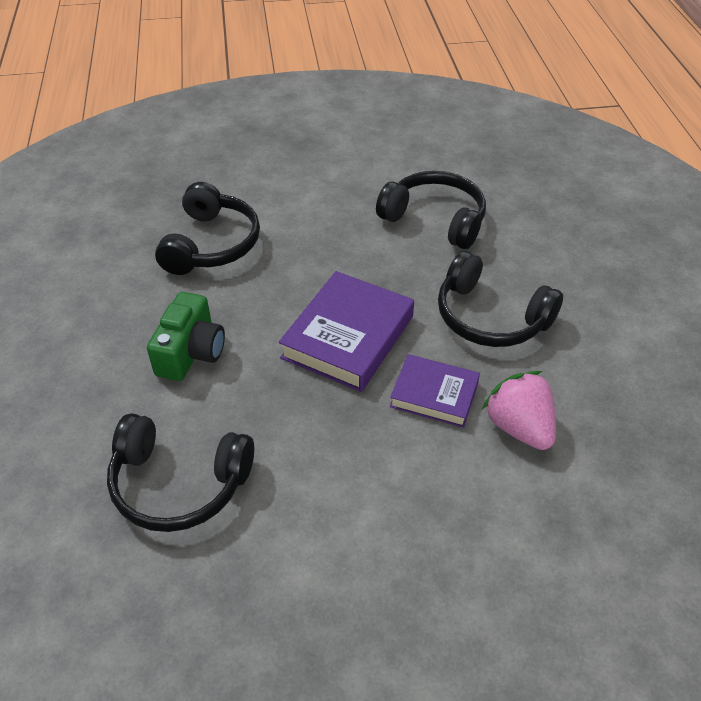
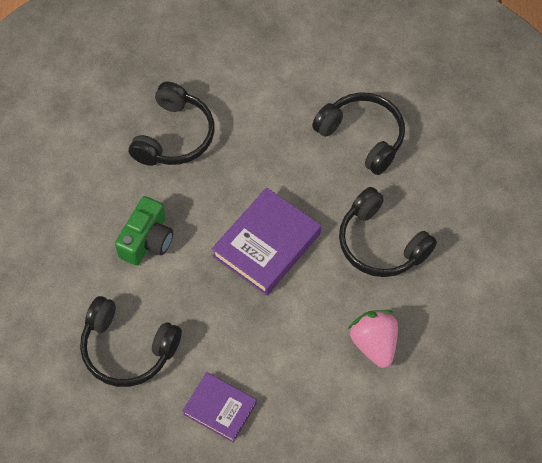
camera: 10 degrees right, 15 degrees up
purple book [390,354,480,428] -> purple book moved to [182,372,257,443]

